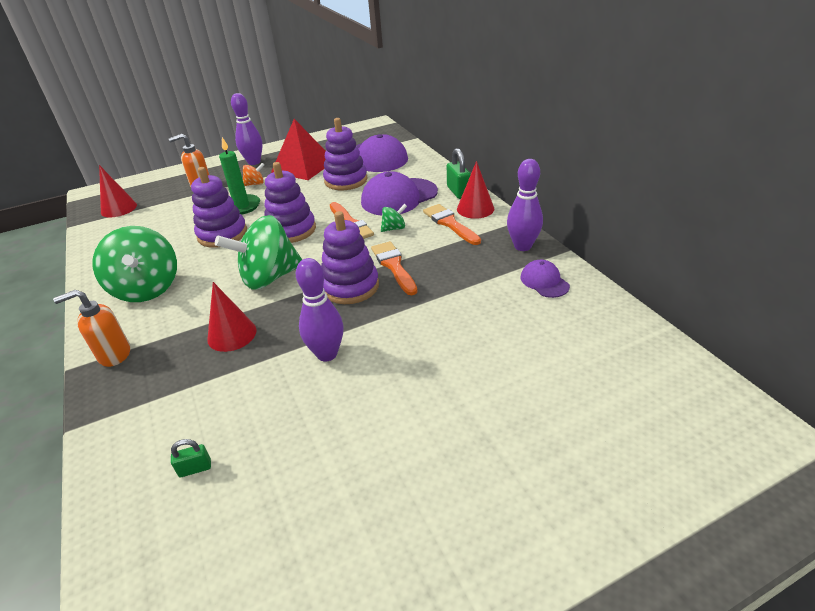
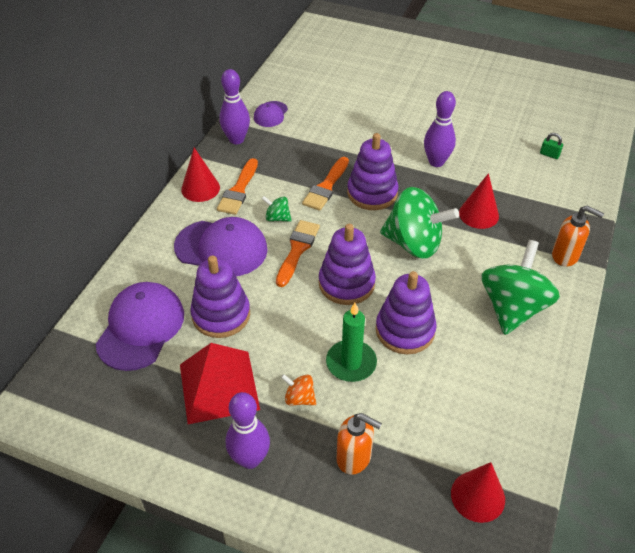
camera: 135 degrees left, 10 degrees up
green padlock [447,148,471,199] -> none

